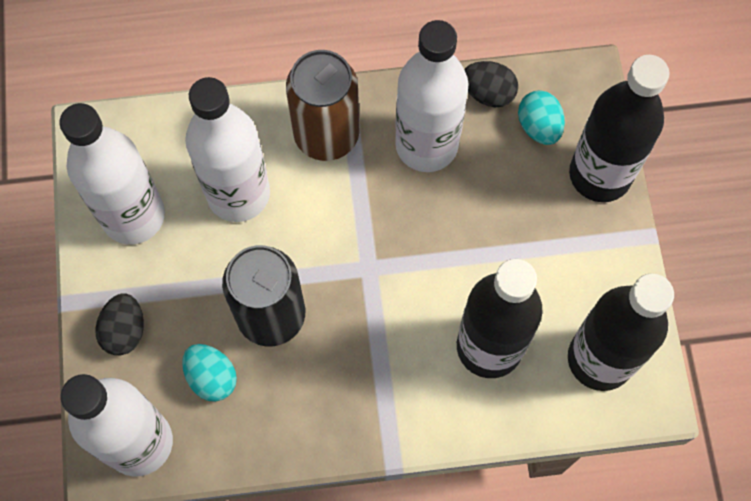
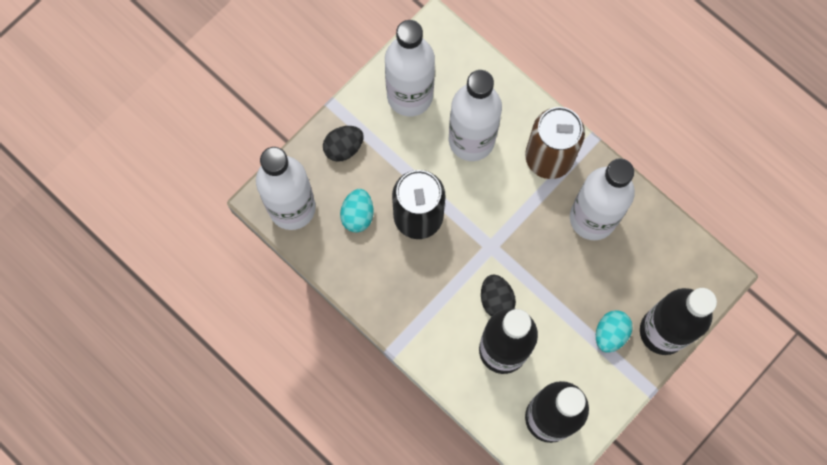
camera: 50 degrees right, 5 degrees up
black egg [464,61,518,107] -> black egg moved to [481,275,516,316]
turquoise egg [518,90,565,145] -> turquoise egg moved to [596,310,632,353]

